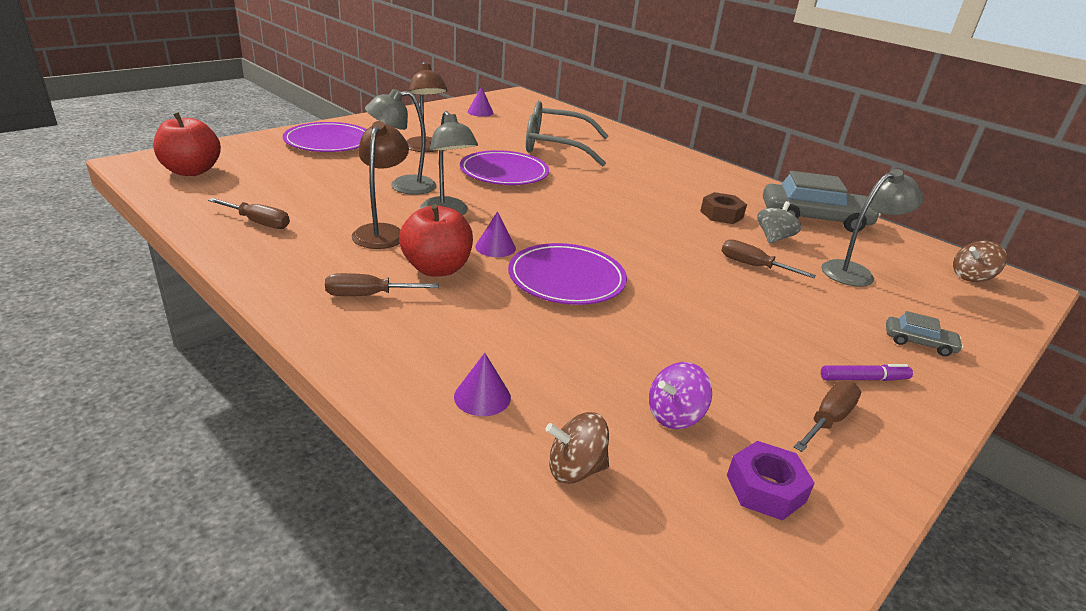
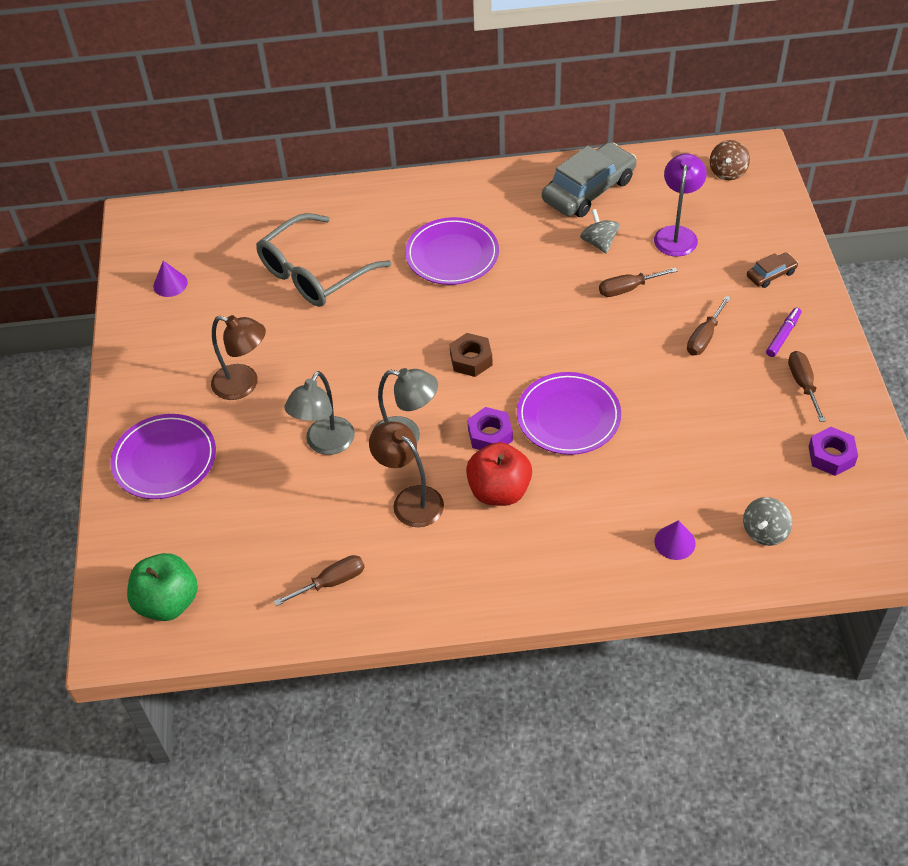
camera: 45 degrees left, 20 degrees up
red apple [153,112,221,176] -> green apple [127,553,198,621]
brown screwdriver [325,273,439,296] -> brown screwdriver moved to [687,296,731,355]
purple plate [460,150,549,185] -> purple plate moved to [405,217,499,285]
purple cone [475,211,516,257] -> purple nut [467,407,513,450]
brown spinning top [546,412,609,484] -> grey spinning top [743,497,792,546]
purple spinning top [649,362,712,429] -> none
brown nut [700,192,747,224] -> brown nut moved to [449,333,493,377]
grey lamp [821,169,923,287] -> purple lamp [654,153,707,257]
grey car [886,311,963,356] -> brown car [747,253,798,288]

